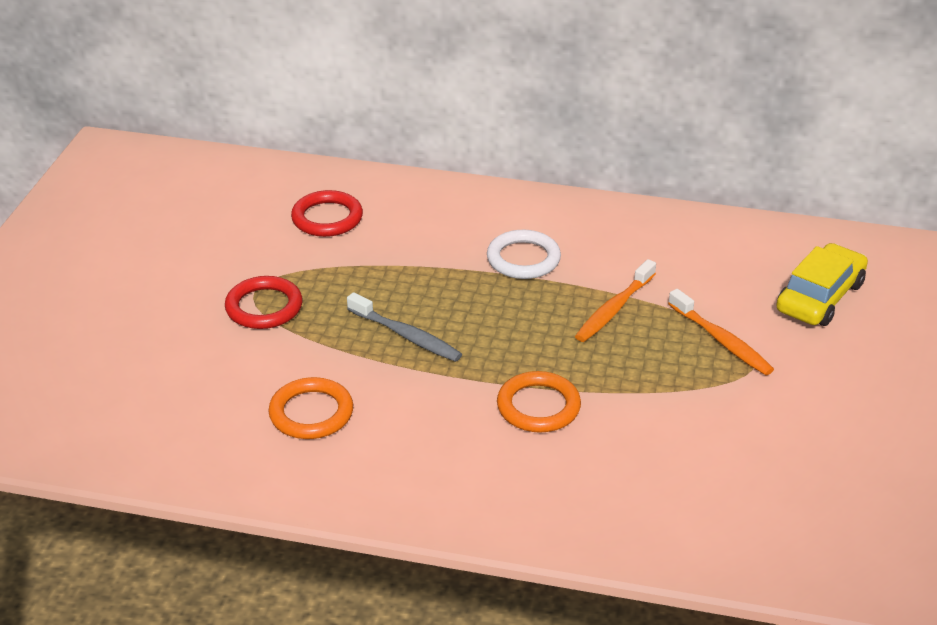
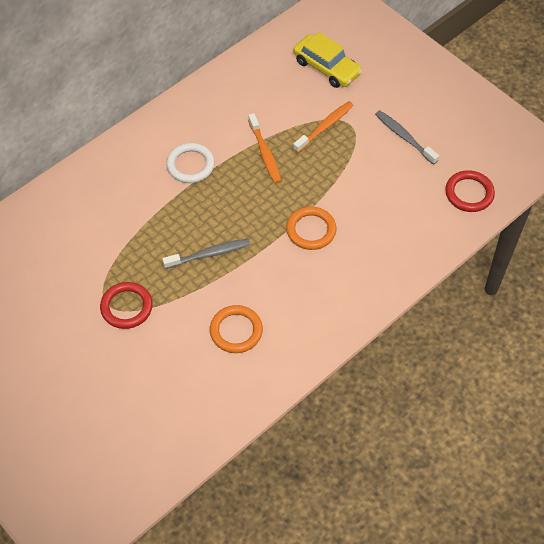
camera: 55 degrees left, 20 degrees up
red ring [291,190,363,237] -> red ring moved to [445,170,495,212]
orange toothbrush [668,289,774,375] -> orange toothbrush turned 45 degrees counterclockwise [293,101,354,153]
yellow car [776,243,868,326] -> yellow car turned 150 degrees clockwise [293,32,362,88]
none -> grey toothbrush [375,110,439,165]

